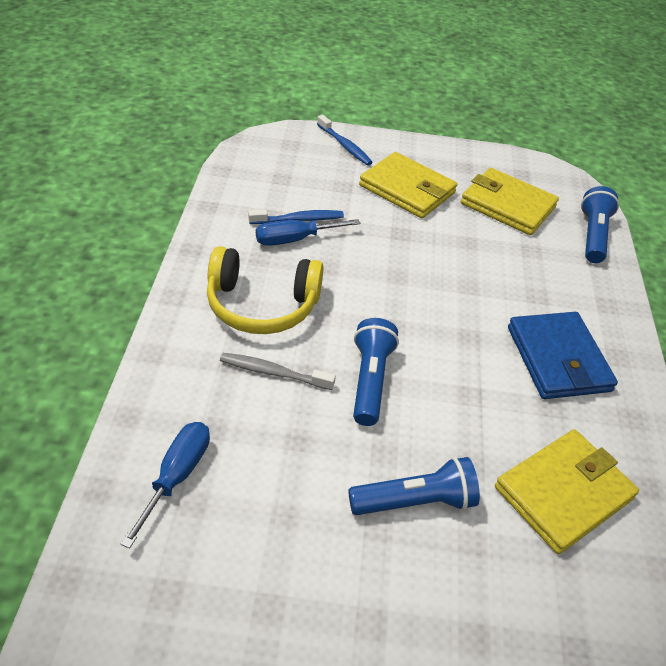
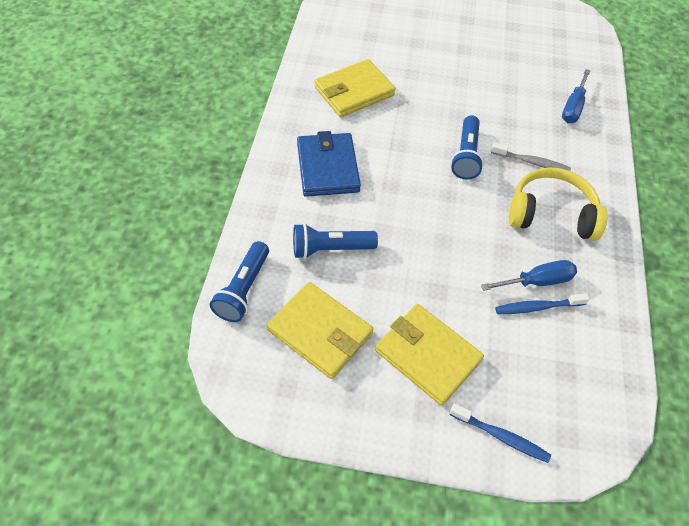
camera: 175 degrees left, 10 degrees up
blue toothbrush [317,115,373,166] -> blue toothbrush turned 150 degrees clockwise [449,403,551,463]
blue flashlight [348,457,480,515] -> blue flashlight moved to [293,223,378,259]

